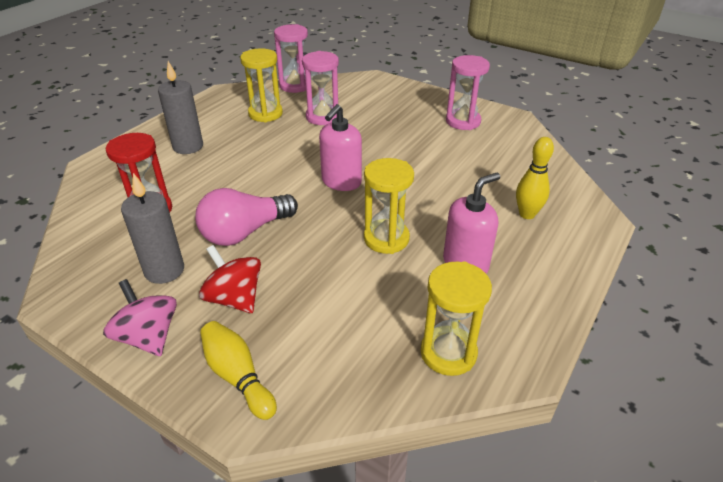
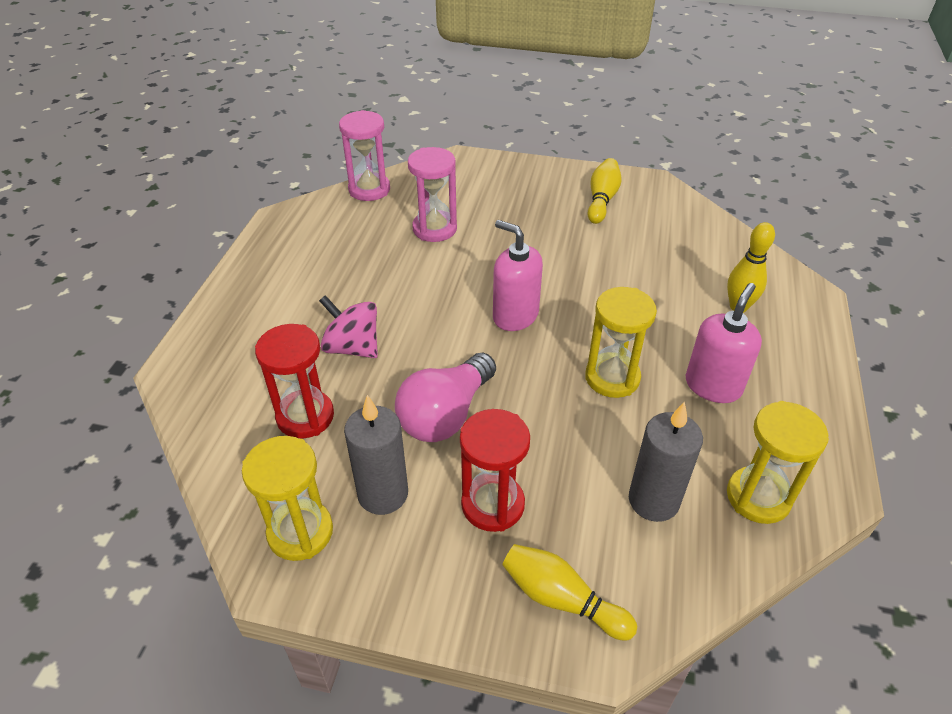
camera: 20 degrees left, 5 degrees up
pink spinning top [103,279,177,356] -> pink spinning top moved to [319,295,378,358]
grey candle [158,61,203,154] -> grey candle moved to [629,402,703,522]
red spinning top [199,245,261,313] -> red hourglass [460,409,530,532]
yellow hourglass [240,48,283,122] -> yellow hourglass moved to [242,436,333,561]
pink soap dispenser [319,104,362,191] -> pink soap dispenser turned 120 degrees clockwise [493,220,543,331]
pink hourglass [446,55,490,130] -> yellow bowling pin [587,158,621,224]

